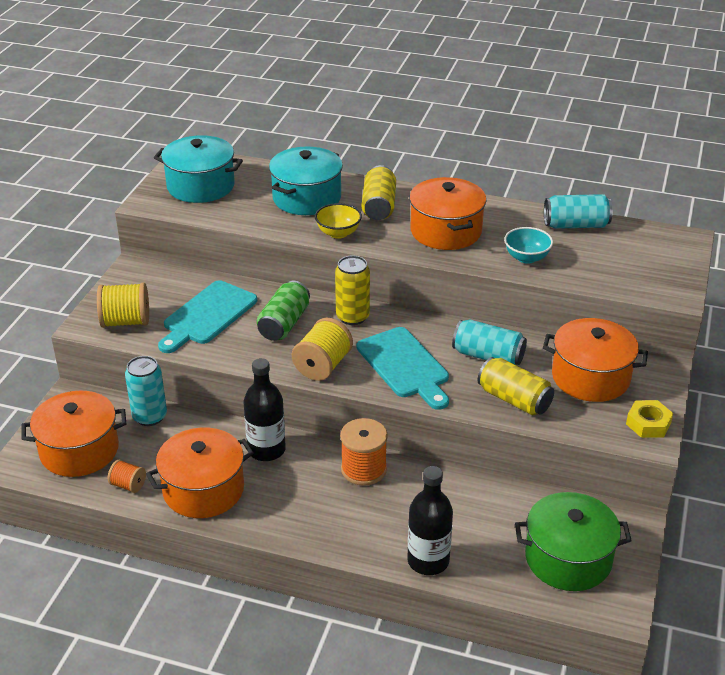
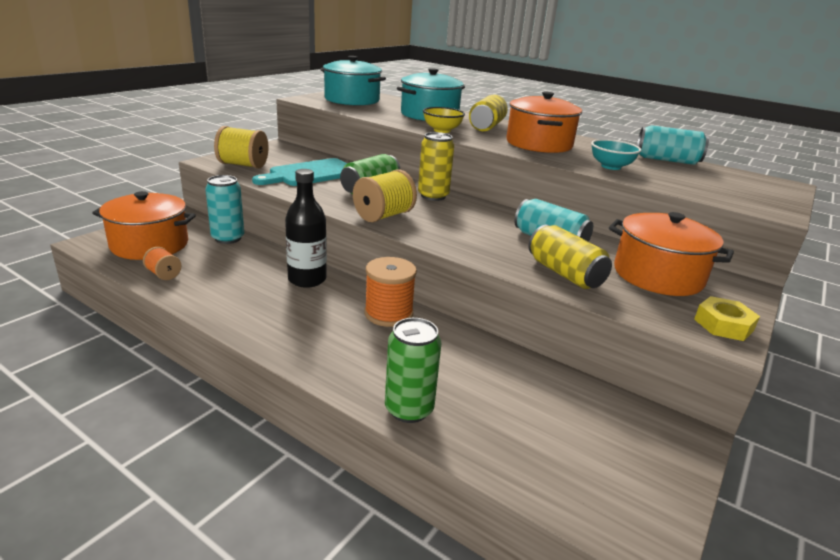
camera: 15 degrees right, 10 degrees down
orange pot [146,428,254,518] -> none
turquoise cutting board [357,327,449,410] -> none
black bottle [407,466,453,575] -> green can [385,318,441,423]
green pot [515,492,632,591] -> none

